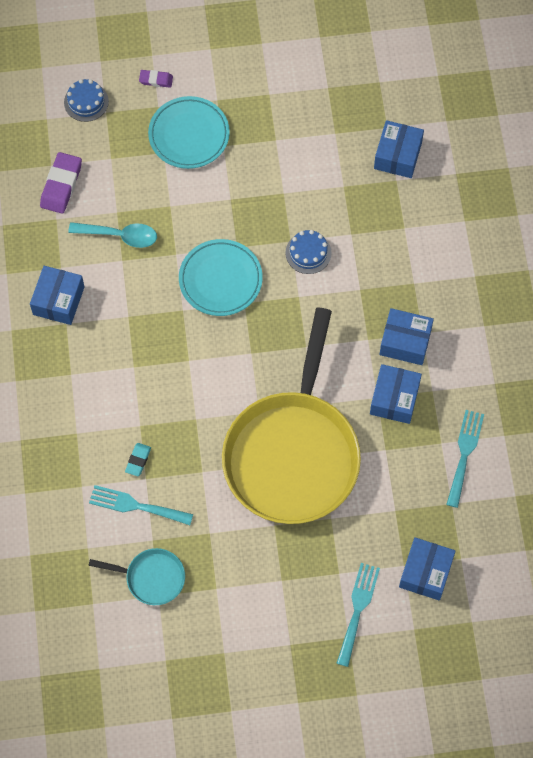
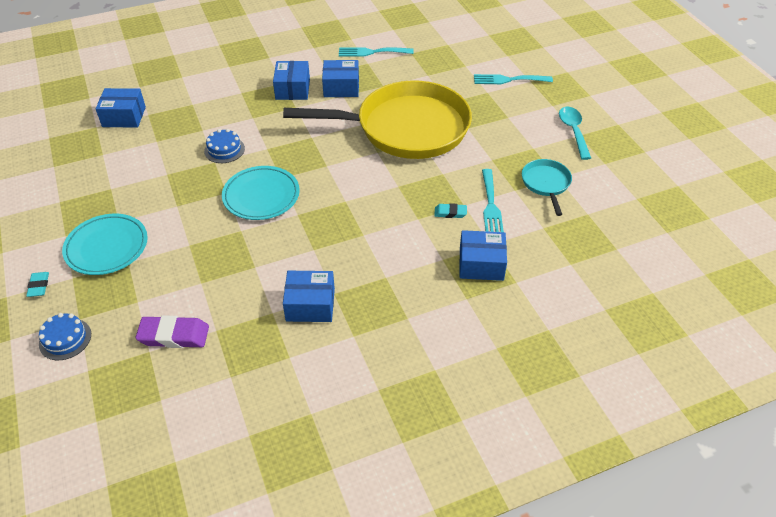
camera: 105 degrees left, 20 degrees down
turquoise spoon [68,222,157,248] -> turquoise spoon moved to [559,106,591,160]
purple eraser [139,70,173,88] -> turquoise eraser [26,272,49,297]
blue box [399,537,456,601] -> blue box moved to [459,230,507,281]

